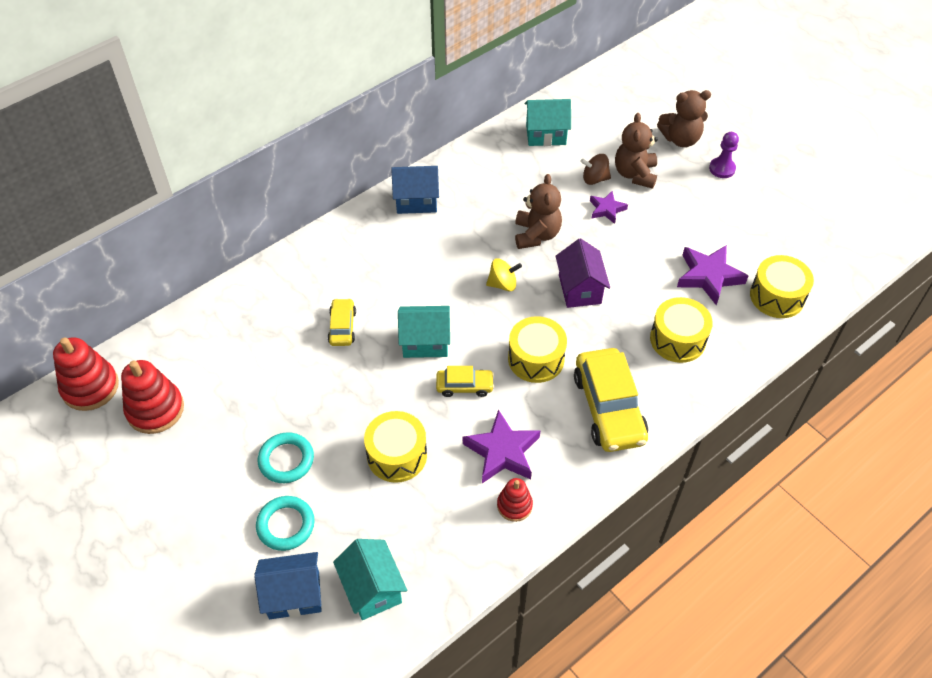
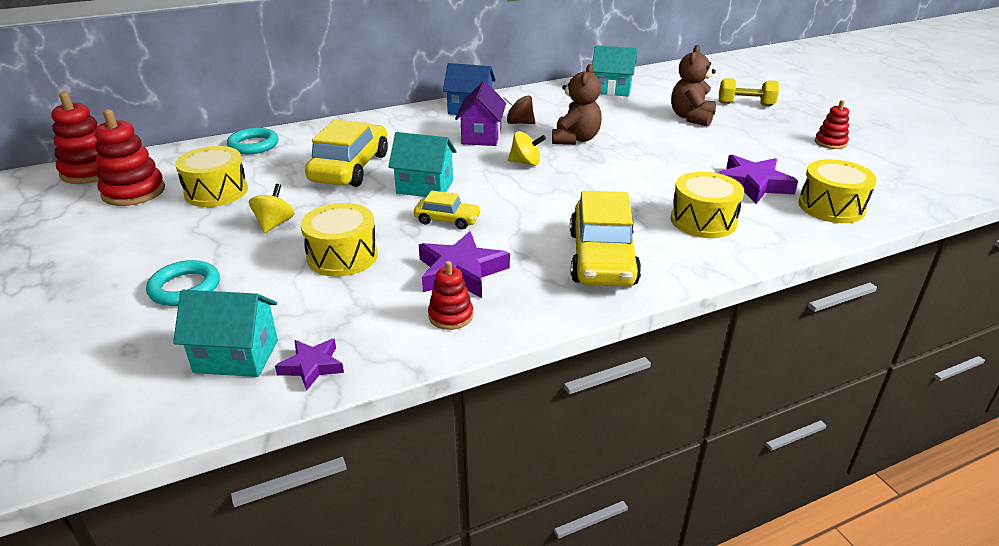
camera: 15 degrees right, 20 degrees down
blue house [254,552,322,619] -> none
turquoise ring [258,432,314,483] -> turquoise ring moved to [227,128,278,154]
yellow car [328,298,356,346] -> yellow car [305,120,388,187], size x1.94
turquoise house [333,539,407,620] -> turquoise house turned 75 degrees counterclockwise [173,290,278,377]
yellow drum [508,316,567,383] -> yellow drum moved to [175,146,248,207]
purple house [555,238,610,308] -> purple house moved to [455,81,506,146]
brown spinning top [580,154,611,185] -> brown spinning top moved to [503,95,535,124]
purple star [590,191,628,224] -> purple star moved to [275,339,344,391]
brown teddy bear [657,90,711,147] -> yellow dumbbell [719,78,779,106]
purple pawn [709,132,739,178] -> none
none -> yellow spinning top [249,184,295,233]
none -> red stacking toy [815,100,849,149]

